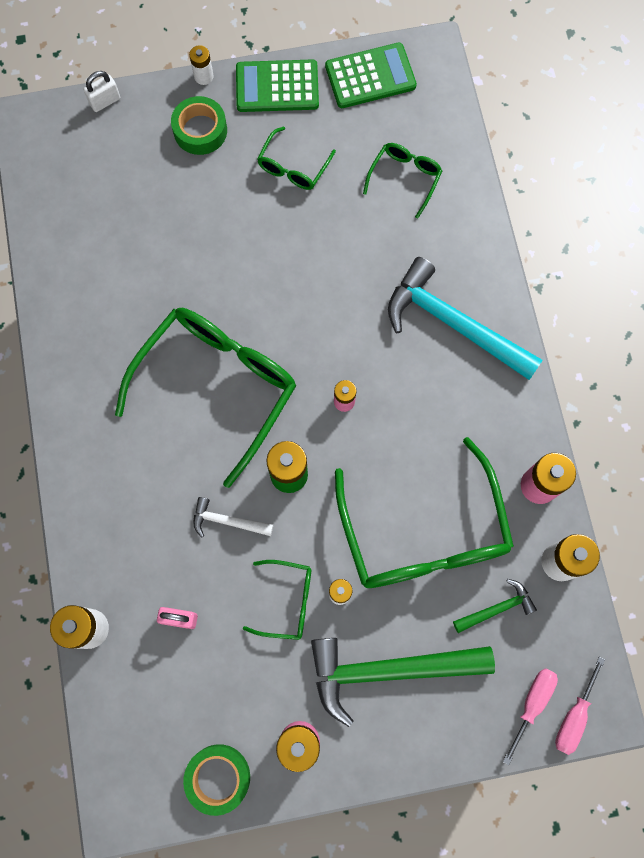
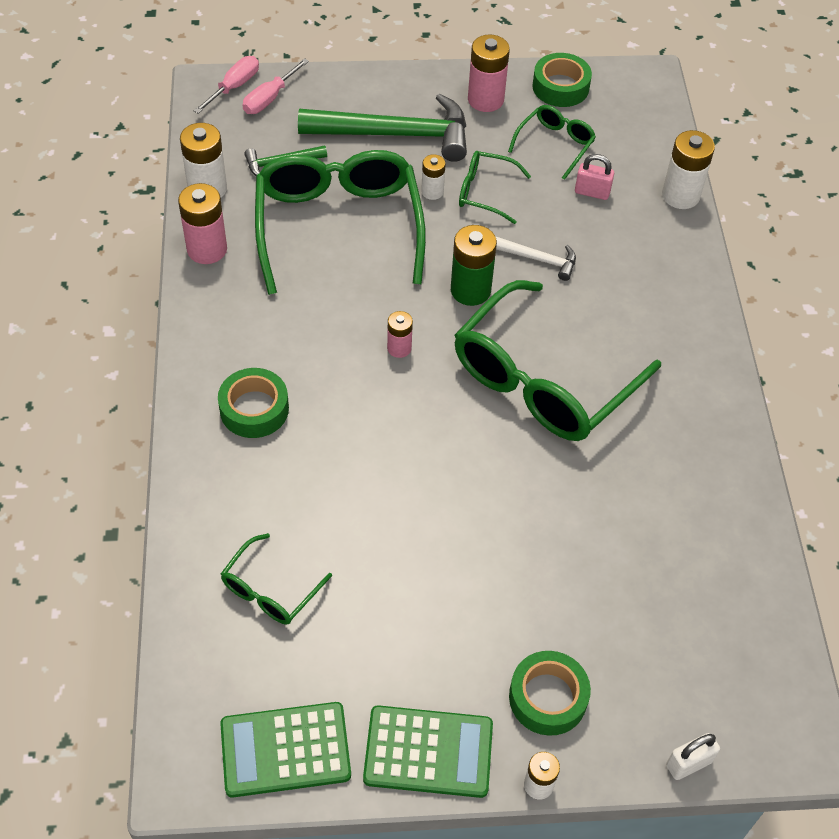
camera: 175 degrees left, 20 degrees down
green glasses [257,126,336,190] -> green glasses moved to [508,105,596,180]
turquoise hammer [388,257,543,380] -> green tape [218,368,289,438]

